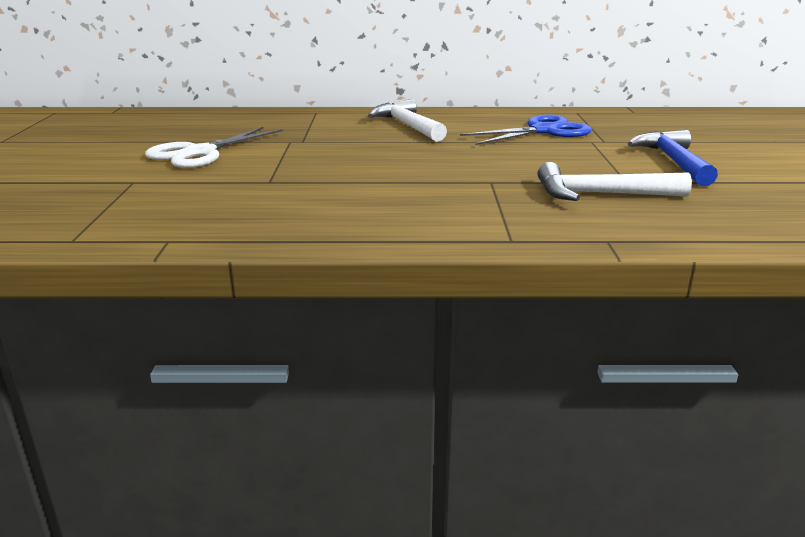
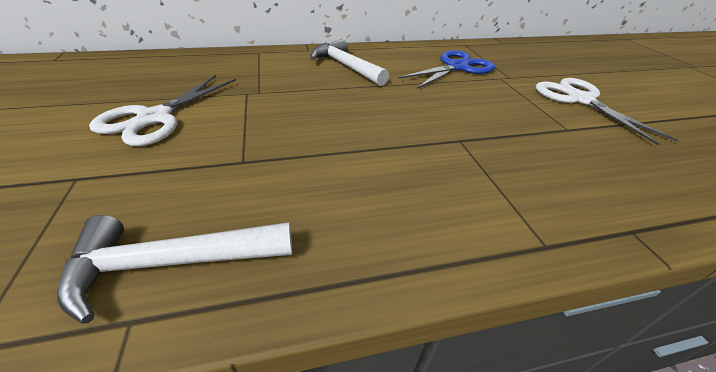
camera: 15 degrees left, 15 degrees up
white hammer [538,162,692,201] -> white hammer moved to [57,215,292,324]
blue hammer [628,130,718,186] -> white scissors [535,78,678,145]

